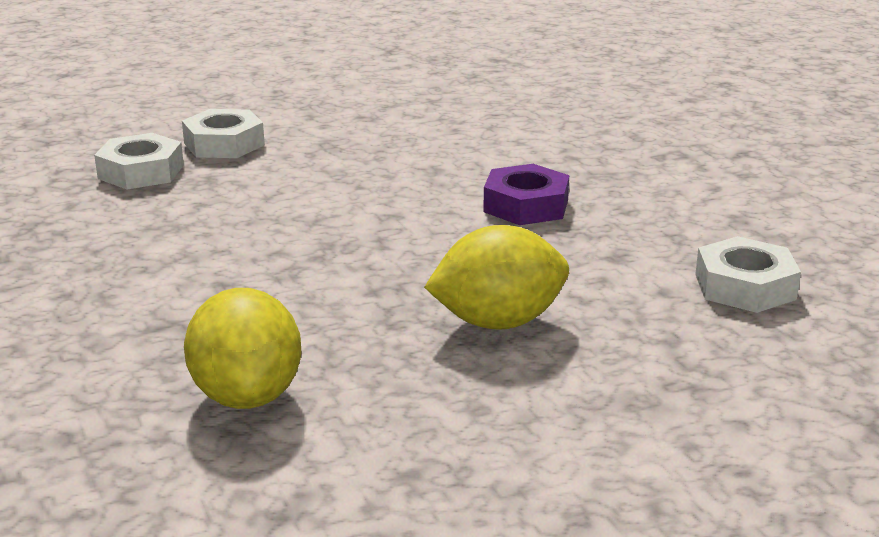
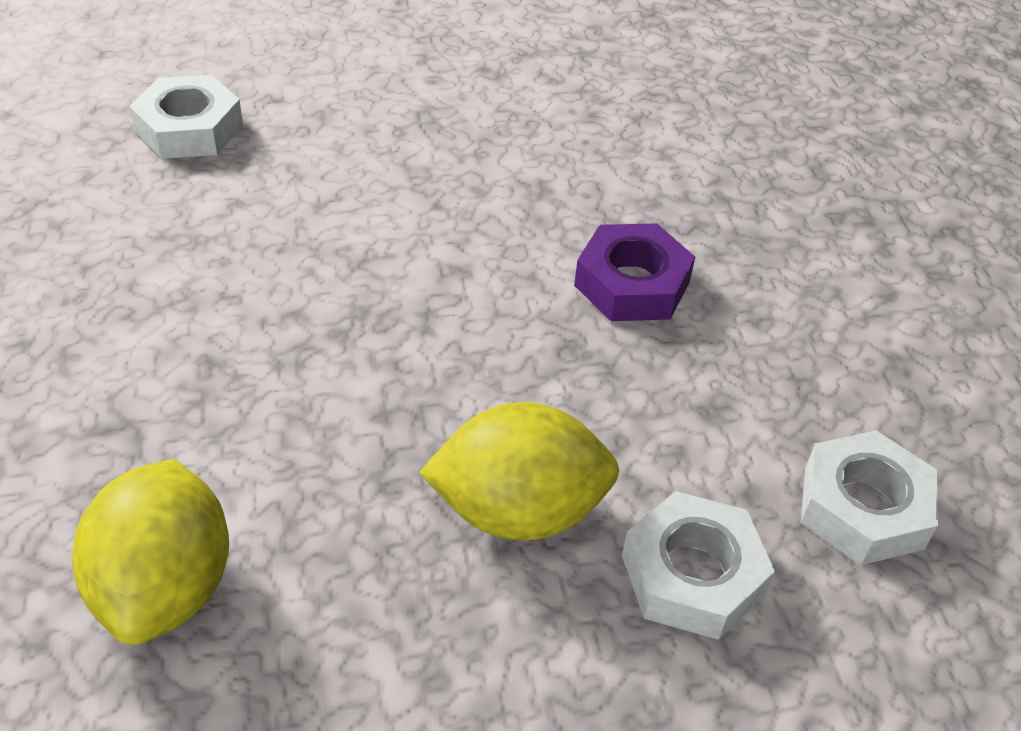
camera: 10 degrees right, 20 degrees up
white nut [182,109,265,158] -> white nut moved to [622,491,775,640]

